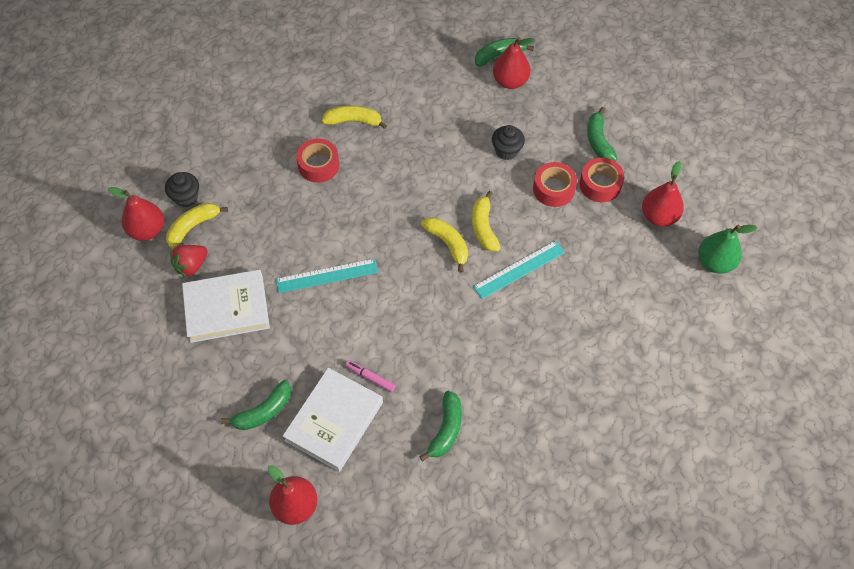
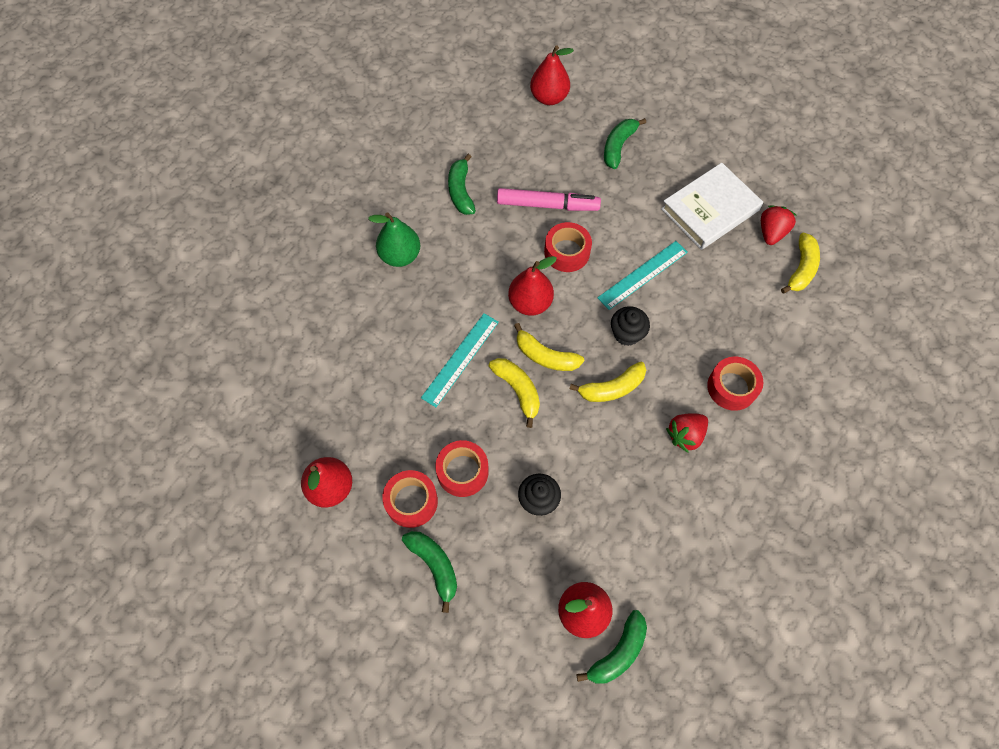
camera: 155 degrees right, 5 degrees up
red pear [108,187,164,241] -> red pear moved to [508,256,557,316]
black cupcake [165,172,199,207] -> black cupcake moved to [611,306,650,346]
white book [283,368,383,472] -> none
yellow banana [322,105,387,129] -> yellow banana moved to [570,362,646,402]
pink marker [345,360,396,392] -> pink marker [497,188,601,211], size x1.93
green pear [698,225,757,274] -> green pear moved to [368,213,420,267]
none -> red tape [544,222,592,272]
none -> red strawberry [666,413,708,453]

